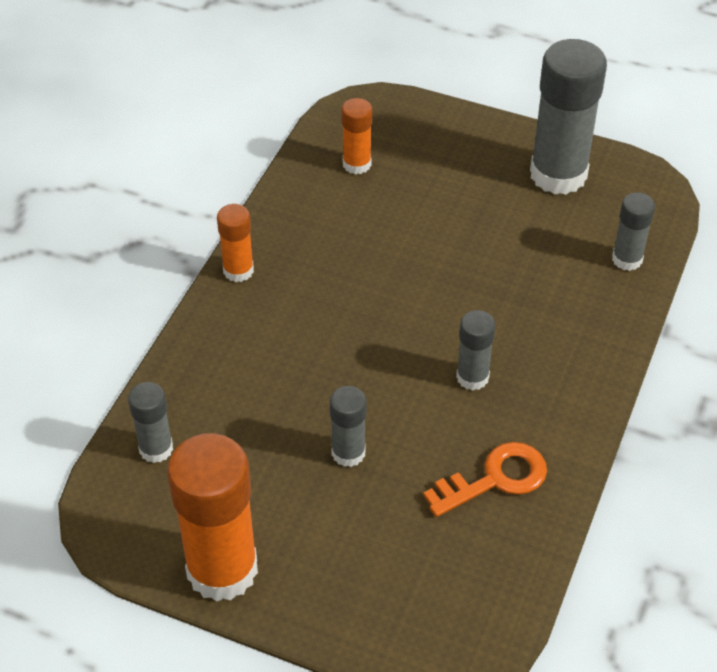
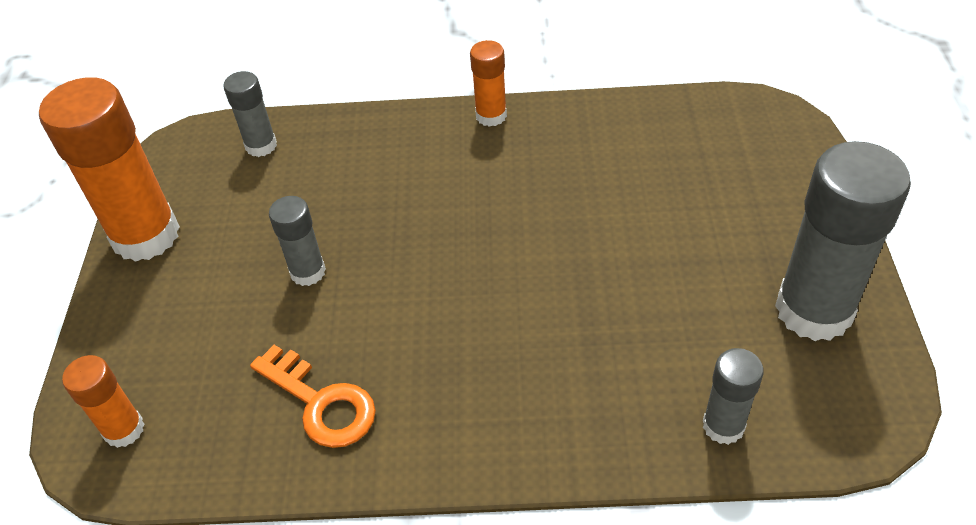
camera: 70 degrees right, 0 degrees up
orange glue stick [342,98,372,174] -> orange glue stick moved to [62,355,144,448]
grey glue stick [456,310,496,390] -> none

